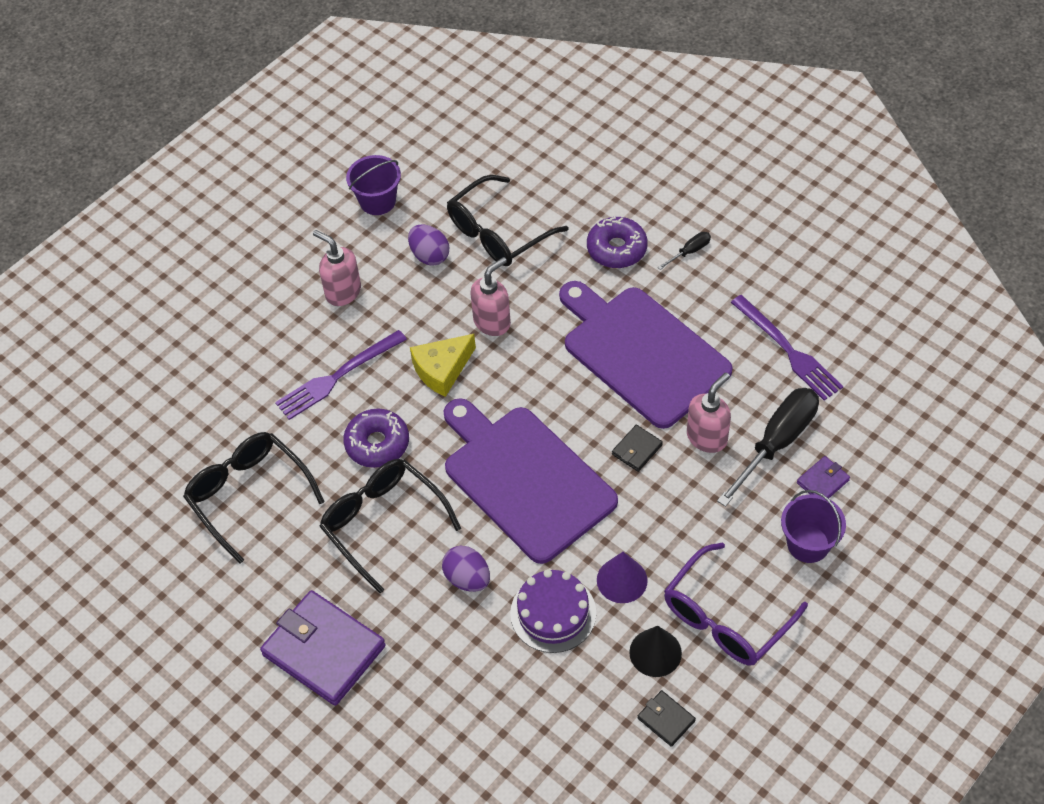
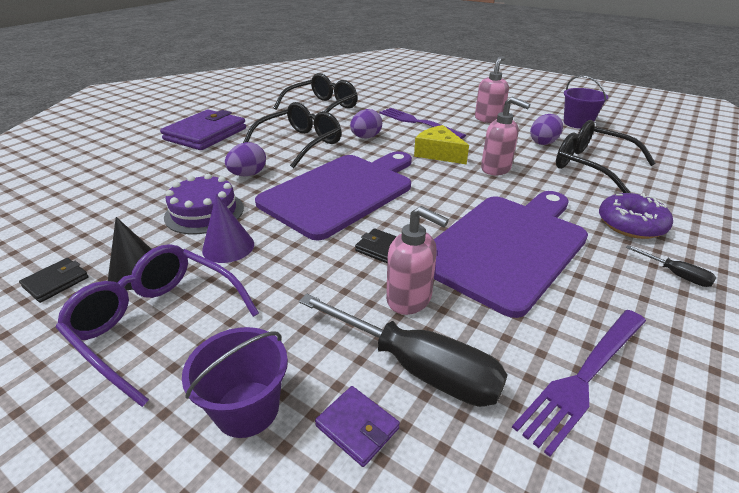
camera: 80 degrees right, 20 degrees down
purple donut [343,409,409,468] -> purple egg [350,109,382,138]

